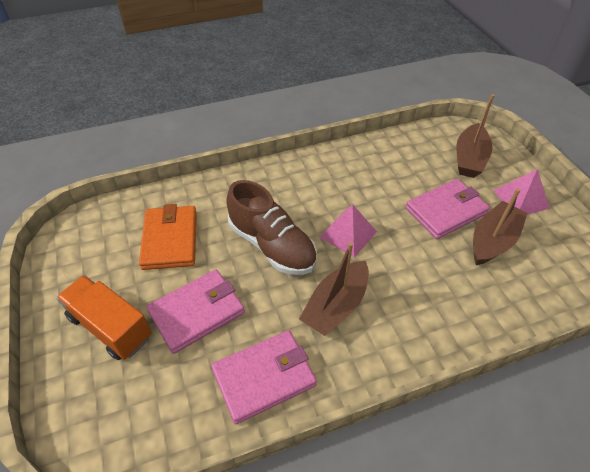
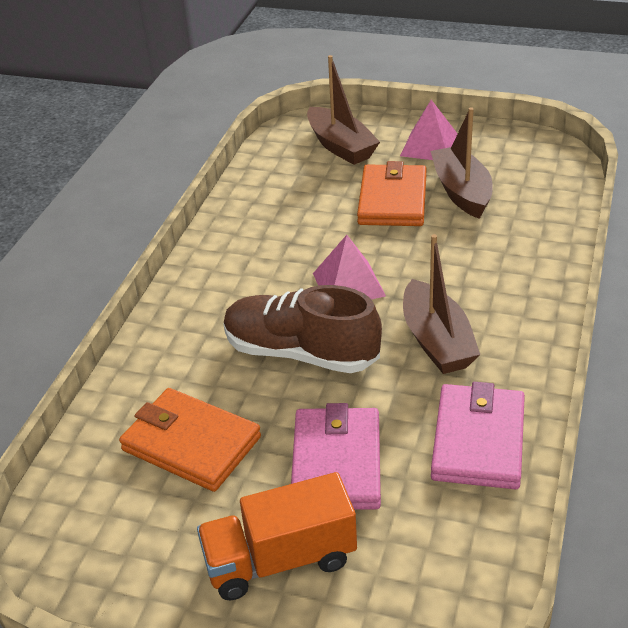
camera: 50 degrees left, 10 degrees down
brown shoe [226,180,317,275] -> brown shoe turned 150 degrees counterclockwise [224,285,382,373]
pink wallet [406,179,490,239] -> orange wallet [357,161,427,226]

